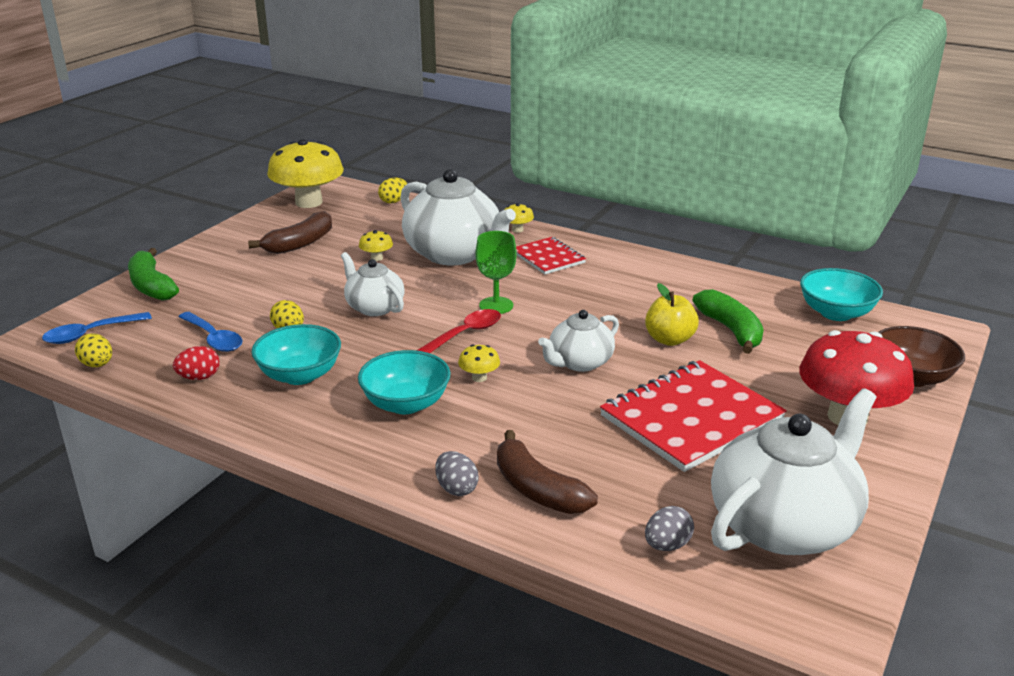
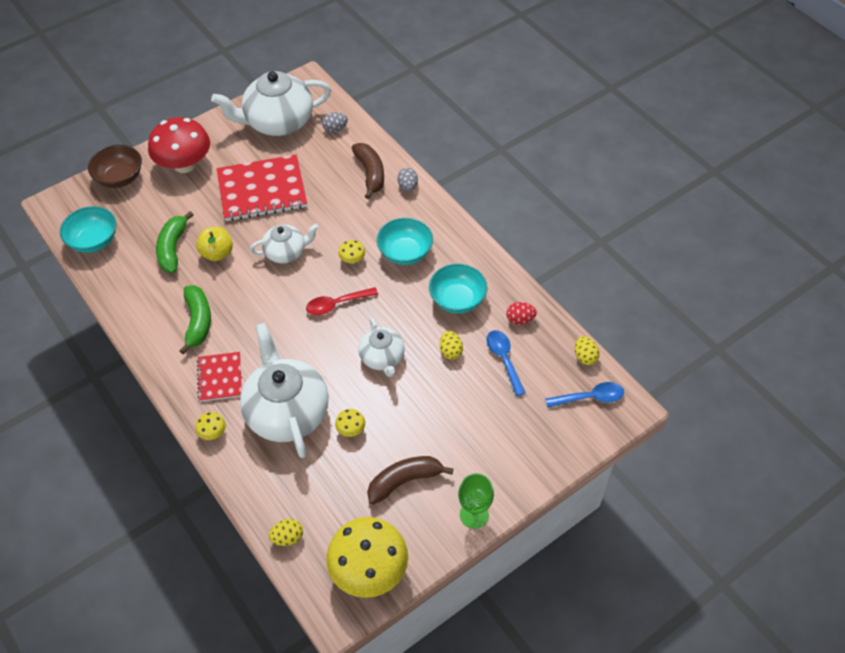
camera: 155 degrees left, 25 degrees up
green banana [128,248,179,301] -> green banana moved to [179,285,211,354]
green goblet [476,231,517,314] -> green goblet moved to [458,473,494,529]

